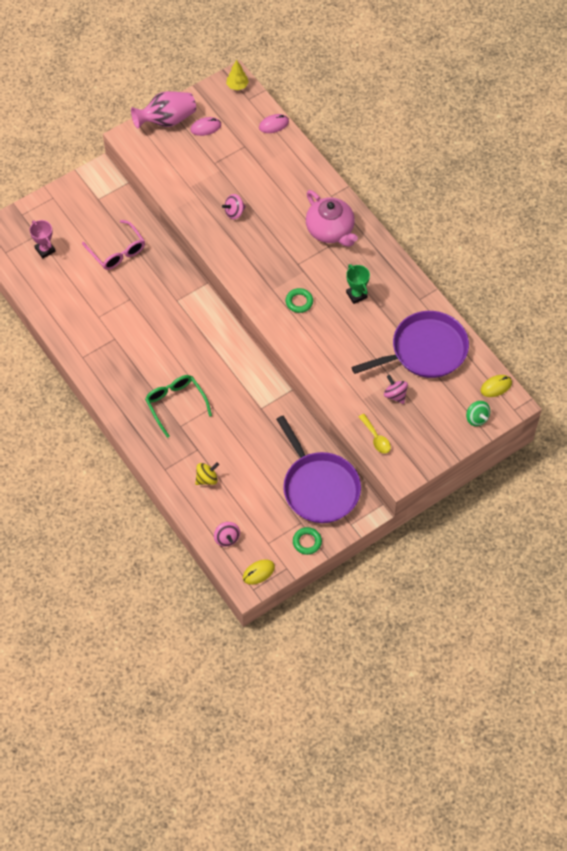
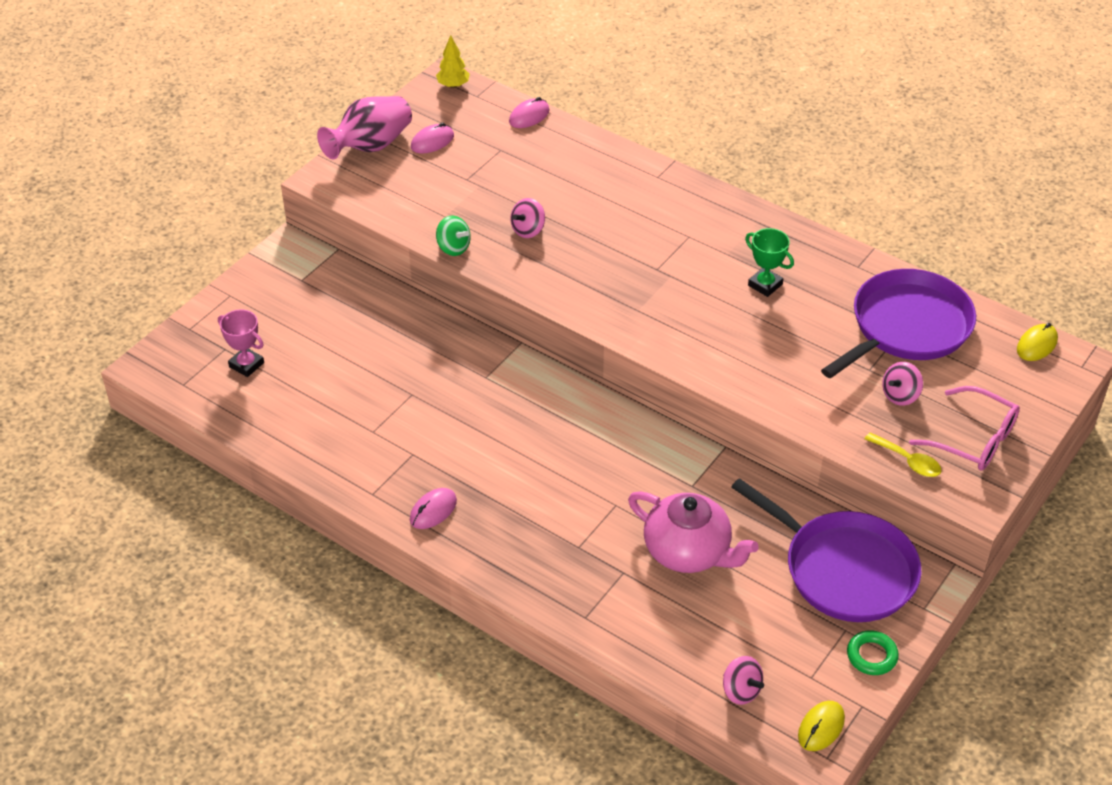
camera: 20 degrees left, 15 degrees down
pink glasses [82,220,145,270] -> pink glasses moved to [909,386,1020,471]
green glasses [145,375,212,438] -> none
yellow spinning top [195,462,219,485] -> none
green ring [285,288,313,313] -> none
pink teapot [306,190,358,247] -> pink teapot moved to [628,491,759,573]
pink spinning top [384,375,408,404] -> pink spinning top turned 75 degrees counterclockwise [882,362,923,406]
green spinning top [466,401,490,426] -> green spinning top moved to [436,216,471,256]
none -> pink mouse [410,488,457,529]

